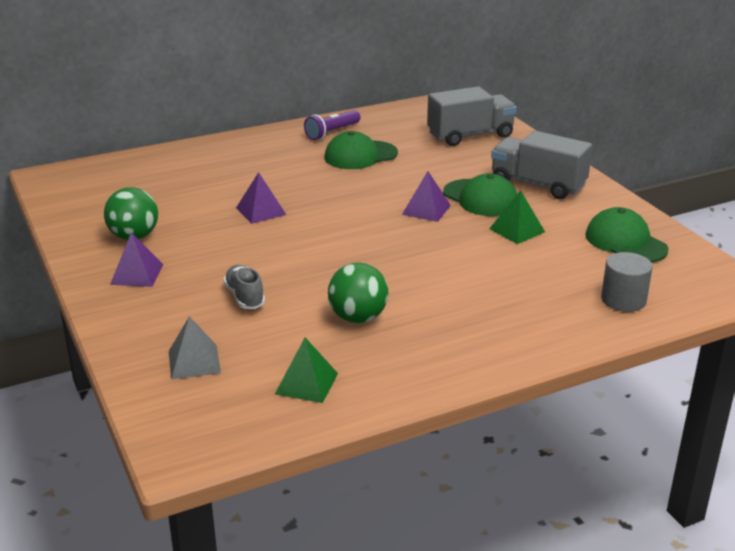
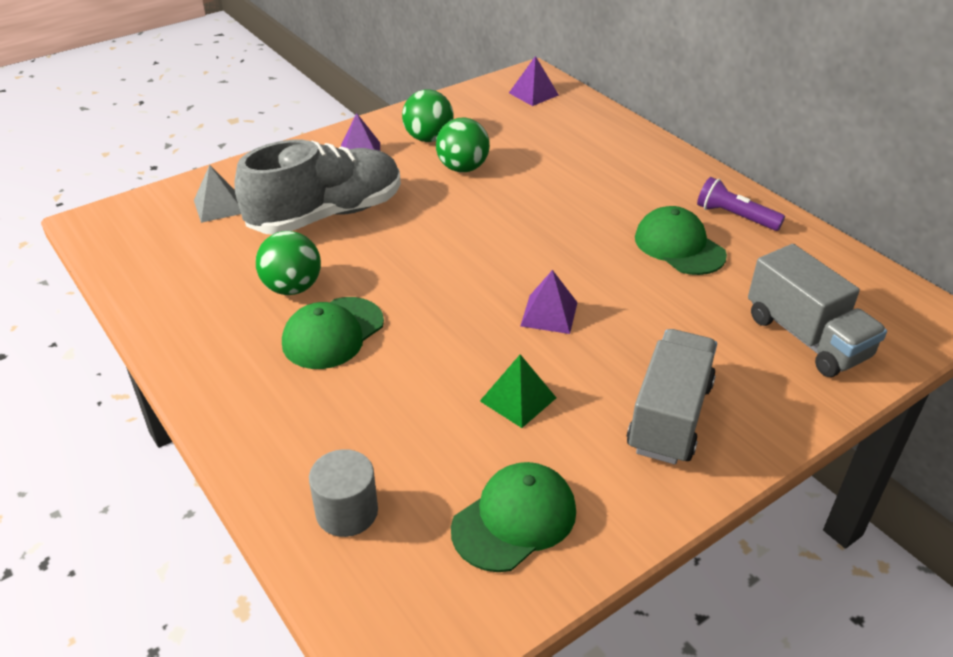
camera: 80 degrees right, 10 degrees up
grey shoe [223,265,265,309] -> grey shoe [234,140,401,234], size x2.35
purple pyramid [236,172,286,224] -> purple pyramid moved to [509,56,559,106]
green pyramid [275,338,338,403] -> none
green cap [443,174,517,216] -> green cap moved to [282,297,384,369]
none -> green ball [436,118,490,172]

